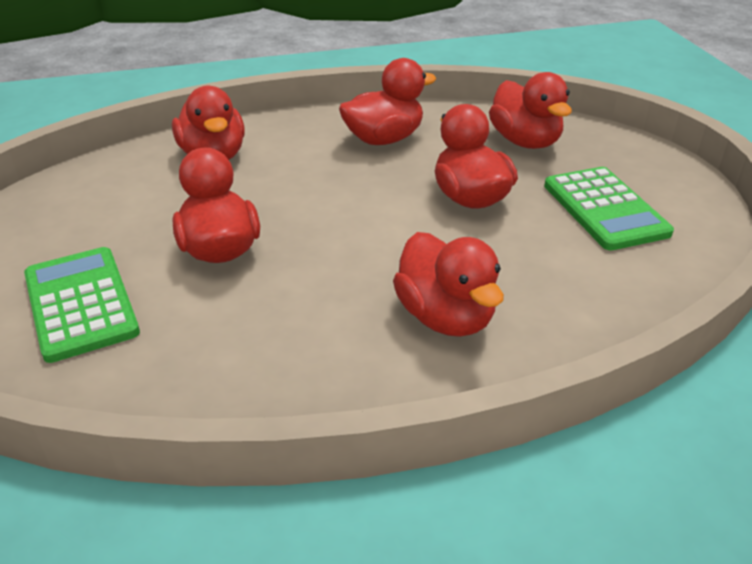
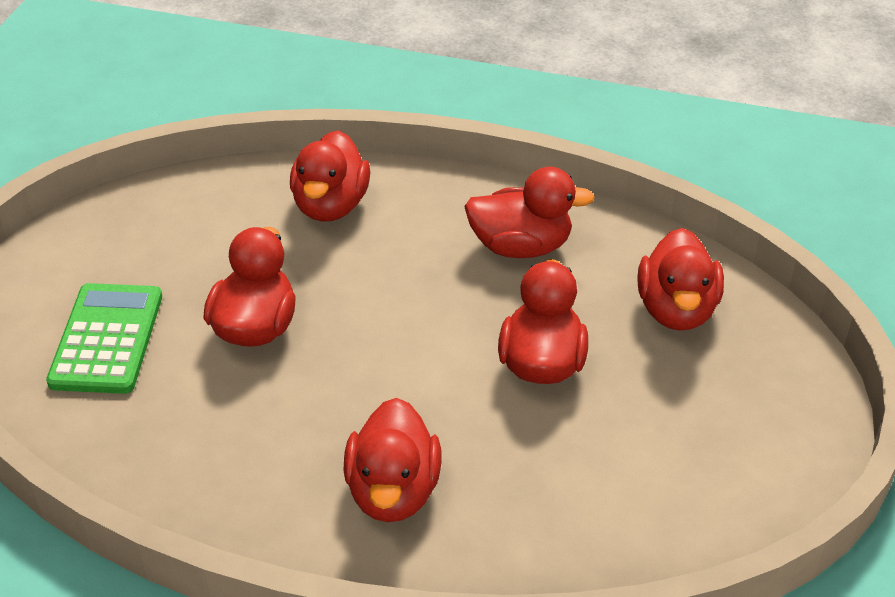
camera: 30 degrees right, 5 degrees up
green calculator [544,167,674,251] -> none

